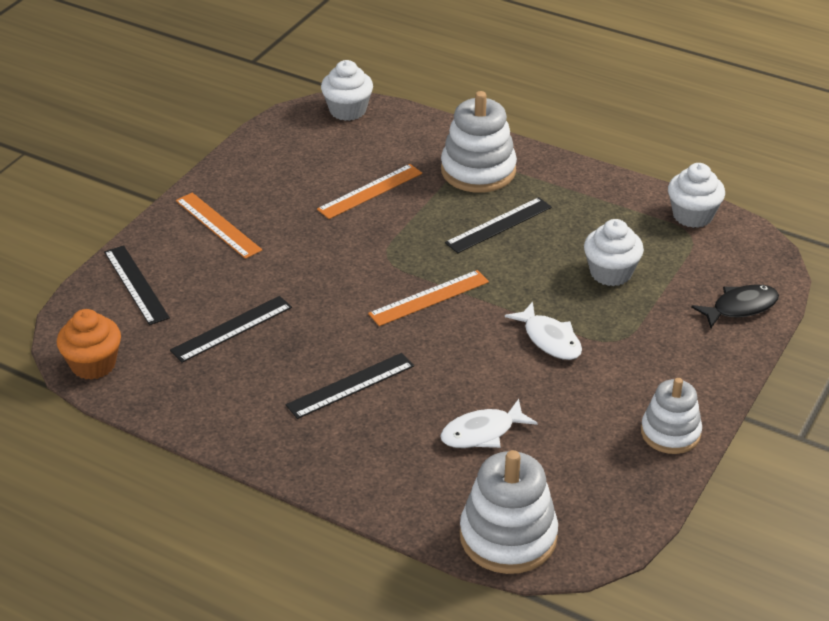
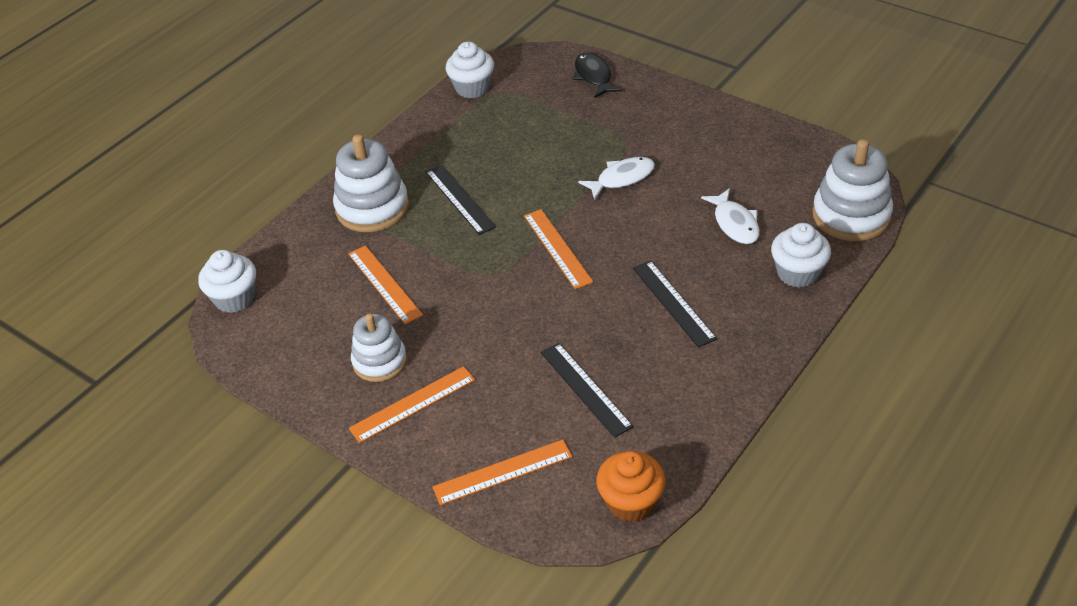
camera: 80 degrees left, 5 degrees up
black ruler [104,245,170,325] -> orange ruler [432,440,572,505]
white cupcake [584,219,644,286] -> white cupcake moved to [771,223,831,288]
white stacking toy [641,378,702,454] -> white stacking toy moved to [351,314,407,382]

